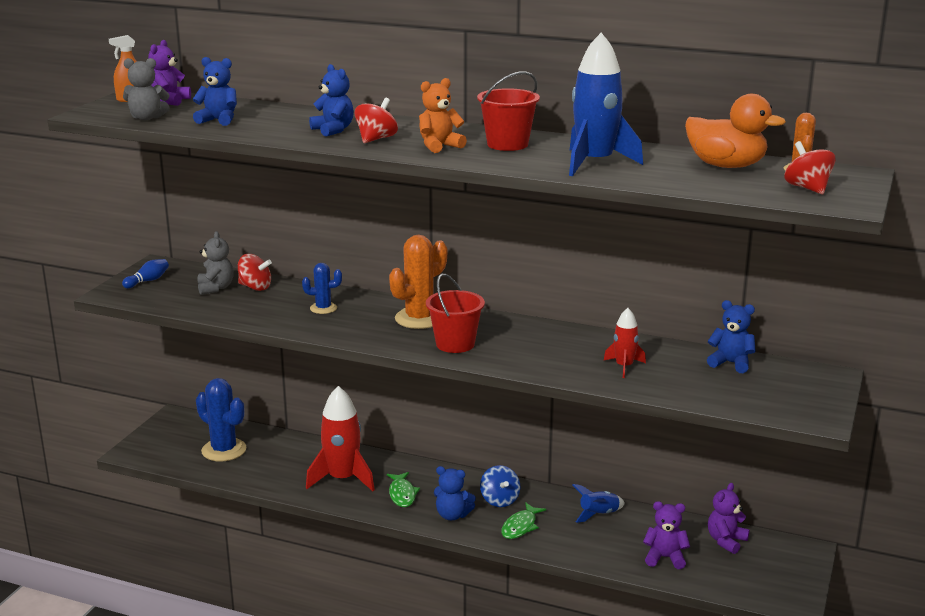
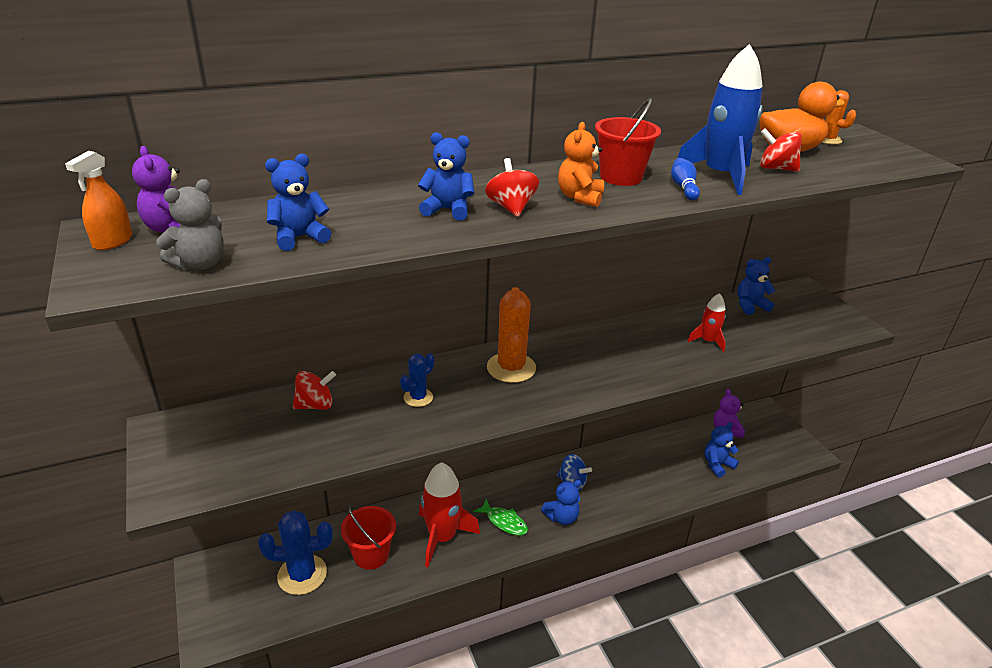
camera: 45 degrees left, 10 degrees up
blue bowling pin [122,259,169,288] -> blue bowling pin moved to [671,158,700,200]
grey teddy bear [198,231,234,295] -> none
red bucket [426,274,485,353] -> red bucket moved to [341,505,396,570]
green fish [501,502,546,539] -> none
blue rocket [572,484,625,523] -> none
purple teddy bear [643,501,690,569] -> blue teddy bear [705,422,739,478]
red spinning top [784,141,836,194] -> red spinning top moved to [760,128,802,172]

